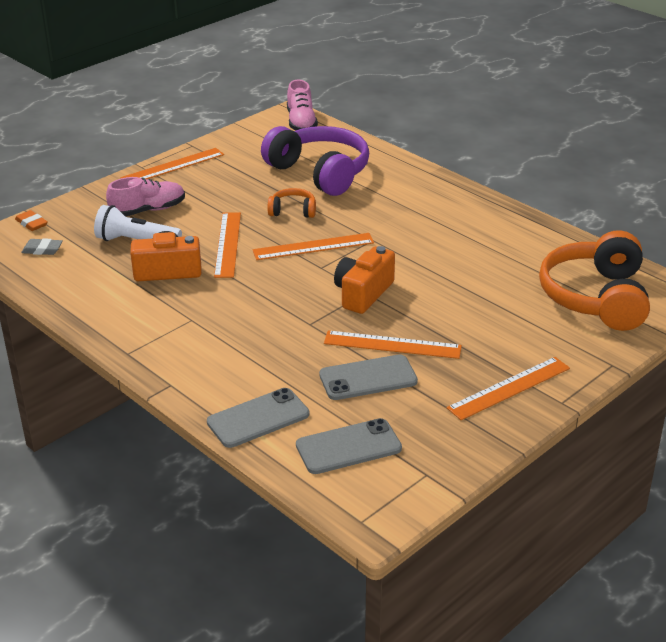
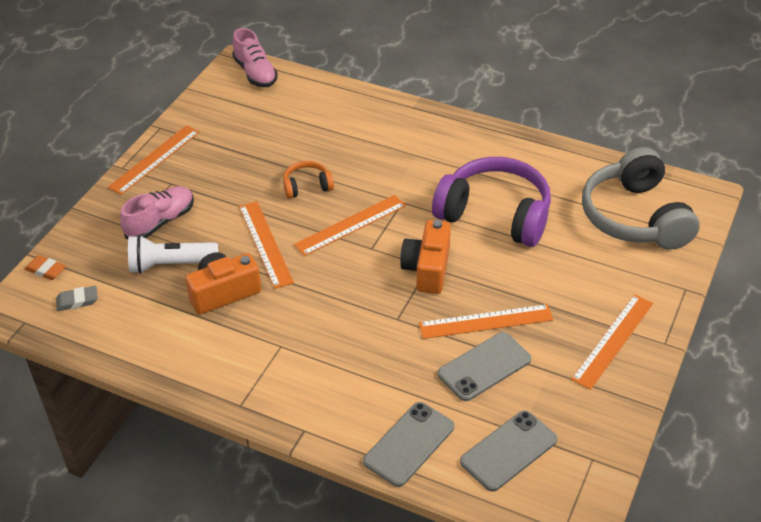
camera: 20 degrees left, 10 degrees up
purple headphones [261,126,369,196] -> purple headphones moved to [432,157,551,247]
orange headphones [539,230,650,331] -> grey headphones [582,147,700,250]

